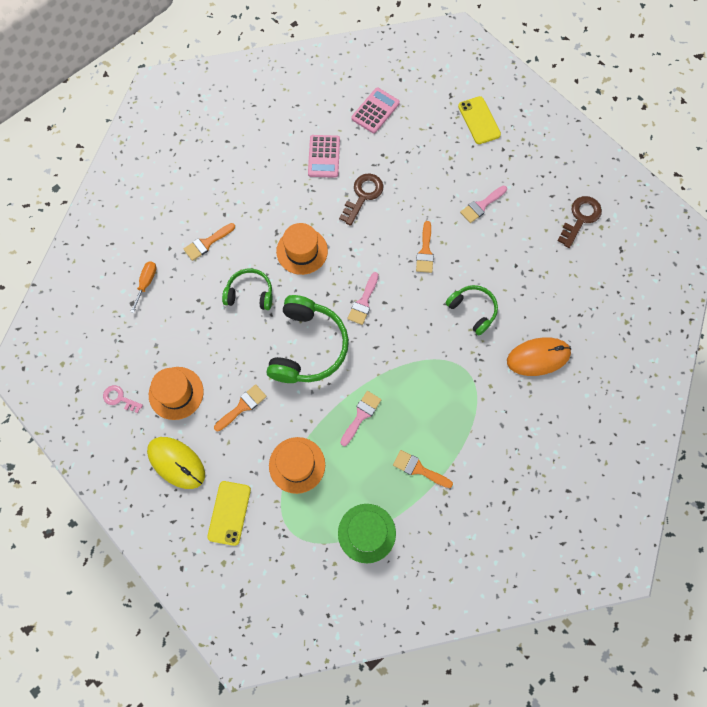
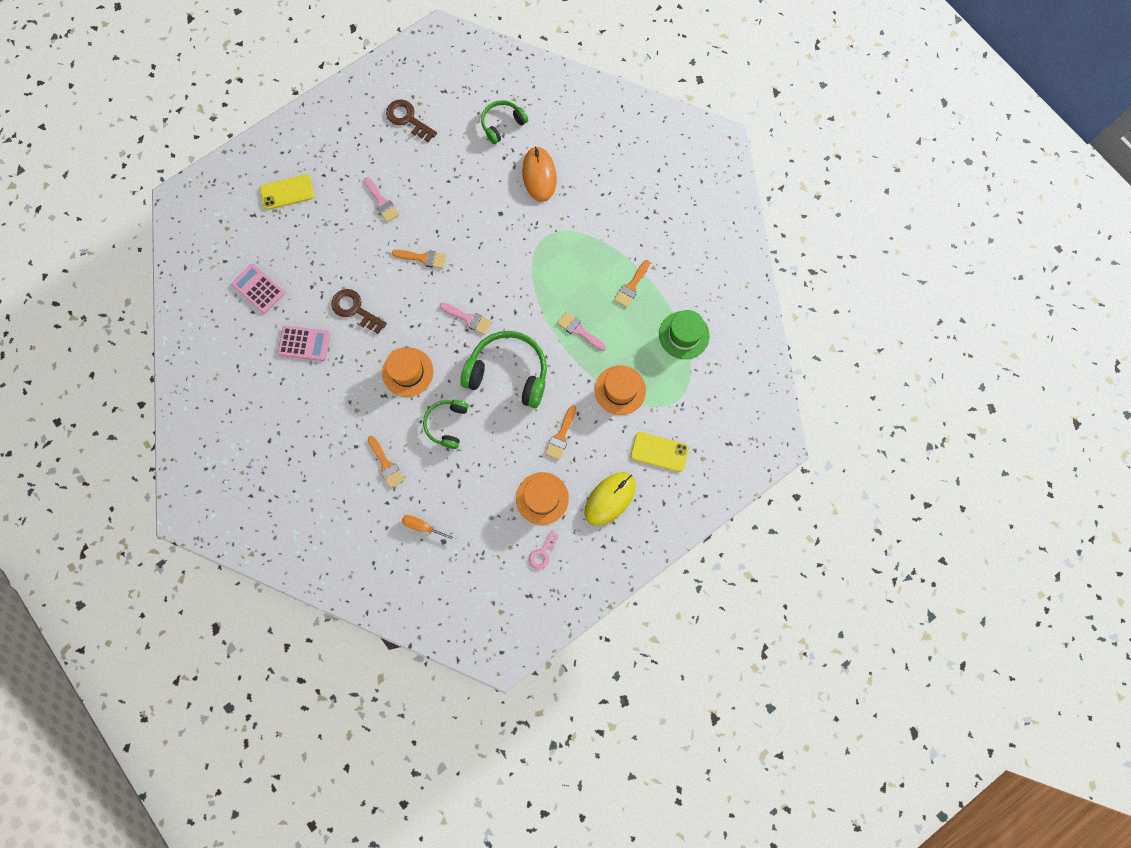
camera: 85 degrees left, 5 degrees up
orange brush [214,384,267,432] -> orange brush turned 120 degrees counterclockwise [545,405,576,460]
green headphones [445,285,498,335] -> green headphones moved to [481,100,528,144]

